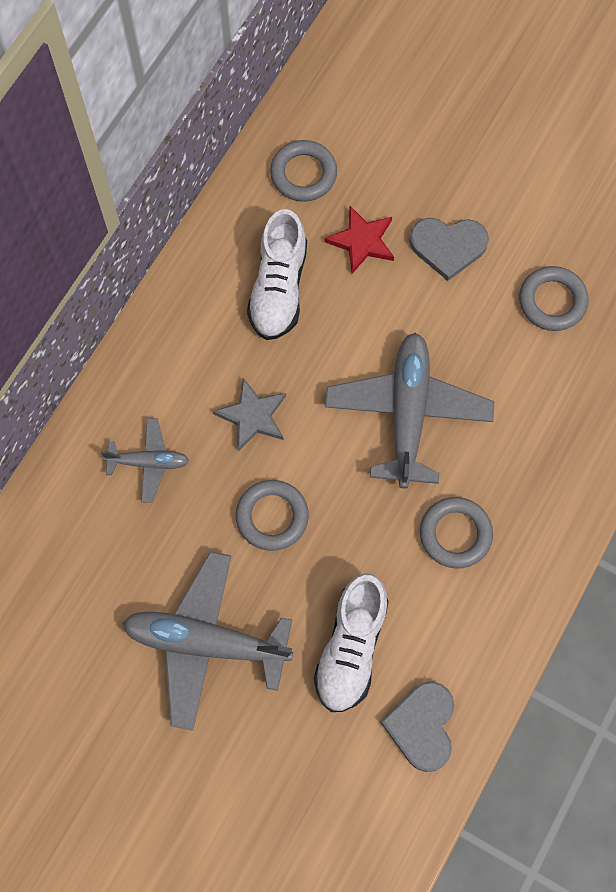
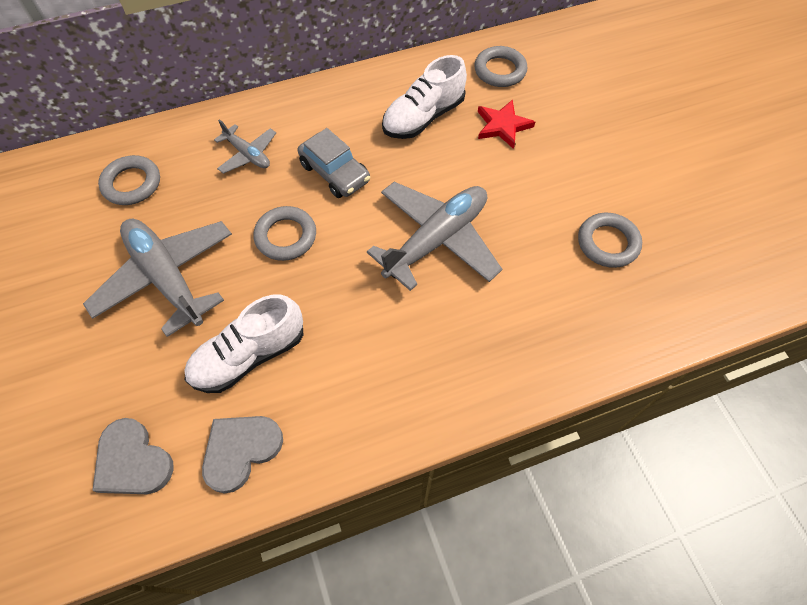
camera: 40 degrees right, 10 degrees down
grey star [213,378,286,451] -> grey car [298,128,370,198]
grey heart [409,218,489,281] -> grey heart moved to [92,418,174,494]
grey ring [420,497,493,569] -> grey ring moved to [98,155,160,205]

